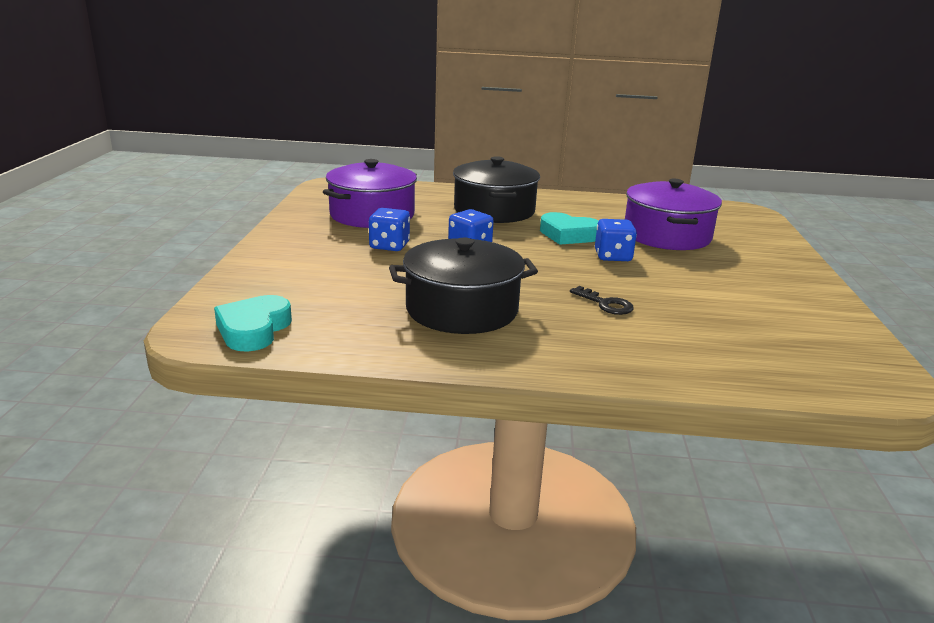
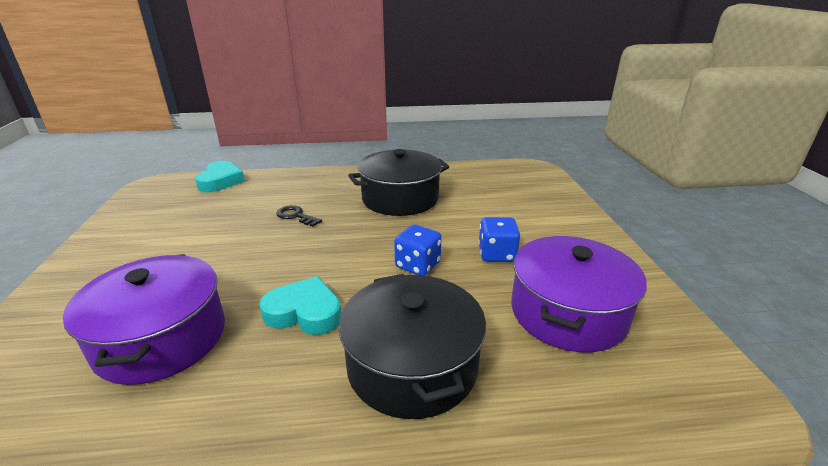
camera: 170 degrees right, 5 degrees up
turquoise heart [214,295,292,352] -> turquoise heart moved to [195,161,245,192]
blue dice [595,219,637,261] -> none

